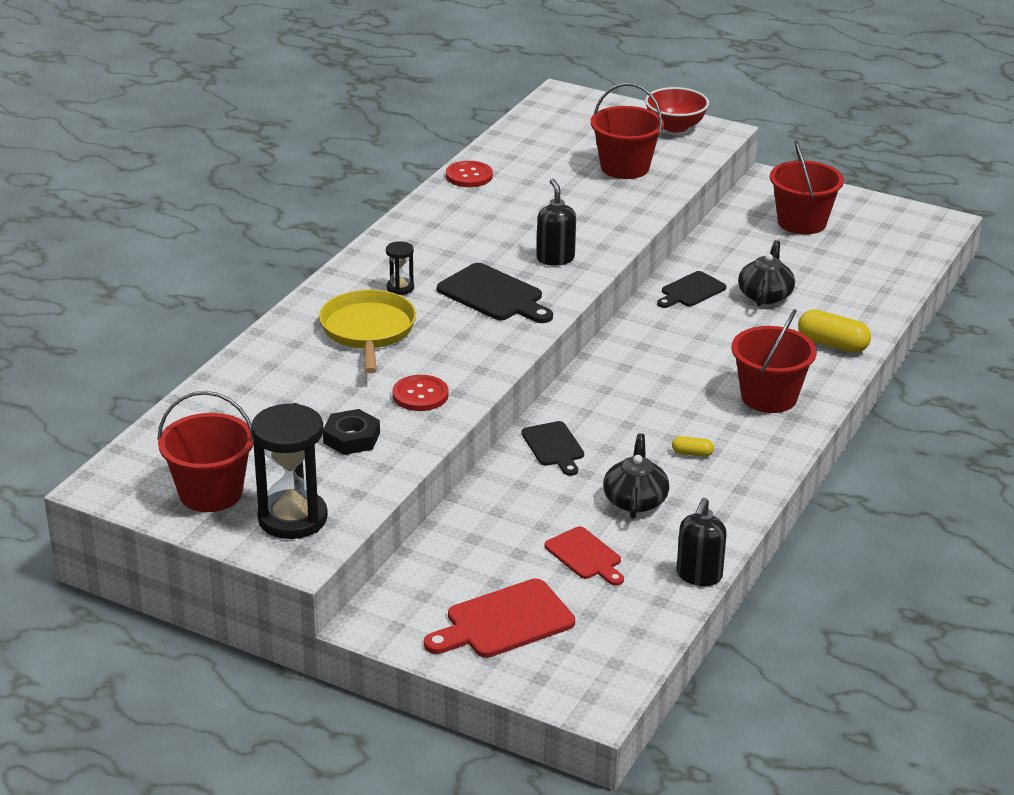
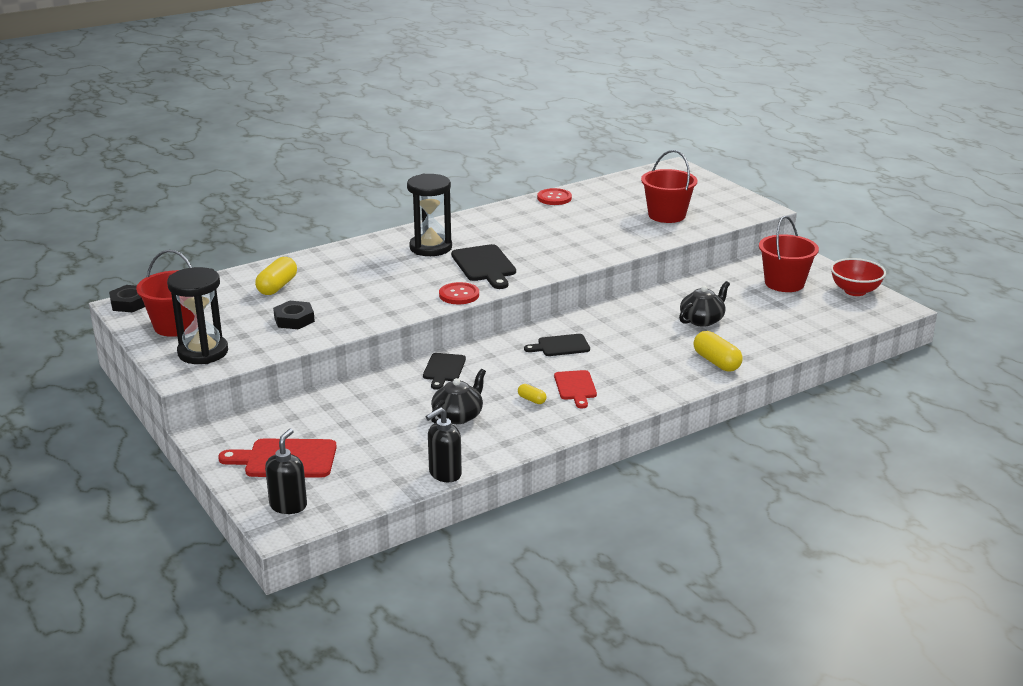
camera: 30 degrees right, 5 degrees down
yellow pan [319,290,416,373] -> none
black hourglass [386,241,414,295] -> black hourglass [407,174,452,256], size x2.13
red button [392,375,449,411] -> red button moved to [439,282,479,304]
black soap dispenser [536,179,576,266] -> black soap dispenser moved to [265,428,307,514]
red cutting board [544,526,624,586] -> red cutting board moved to [554,370,597,409]
red bowl [645,87,709,133] -> red bowl moved to [831,258,886,296]
black cutting board [657,271,727,308] -> black cutting board moved to [524,334,590,356]
red bucket [732,309,817,413] -> none
none -> black nut [109,285,145,312]
none -> yellow capsule [255,257,297,295]

